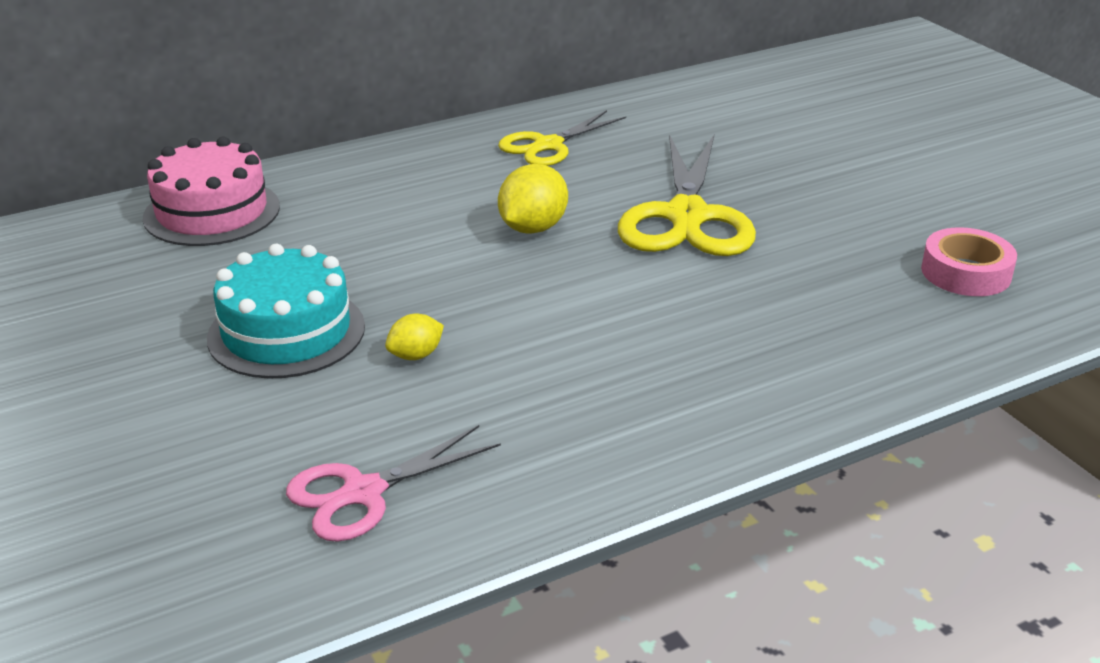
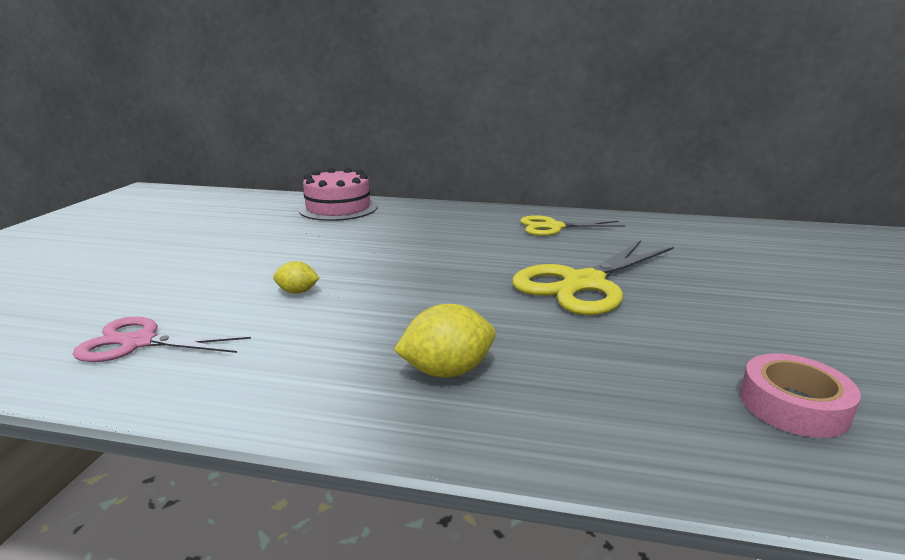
camera: 40 degrees right, 10 degrees down
turquoise cake [207,244,365,378] -> none
yellow lemon [498,164,568,234] -> yellow lemon moved to [394,304,495,378]

